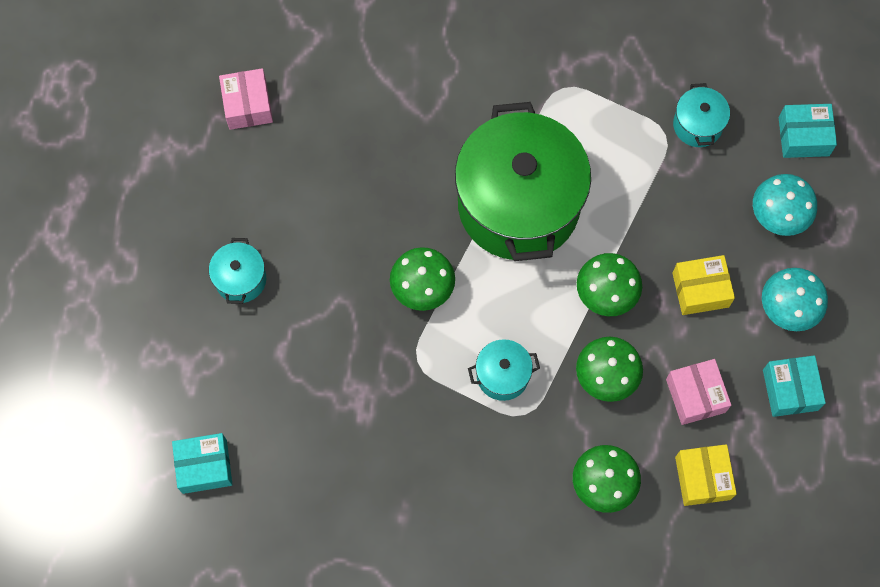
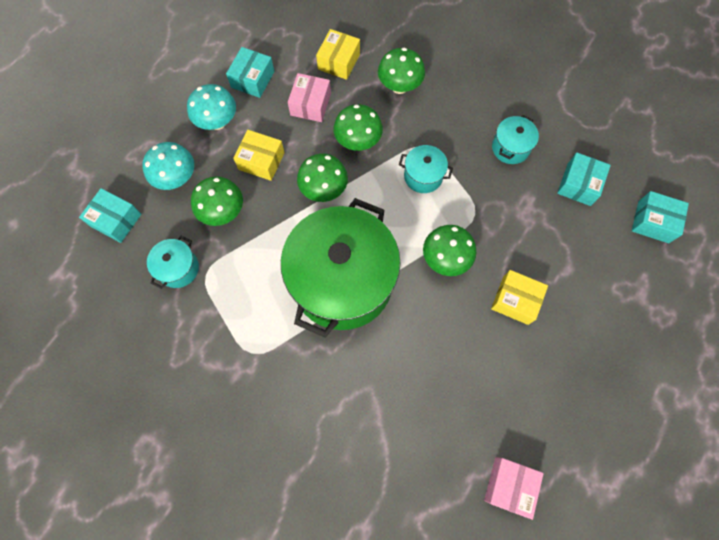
camera: 150 degrees left, 0 degrees up
turquoise pot [209,238,266,304] -> turquoise pot moved to [492,115,539,164]
none -> green mushroom [191,176,243,226]
none -> yellow box [491,270,548,325]
none -> turquoise box [557,152,611,206]

